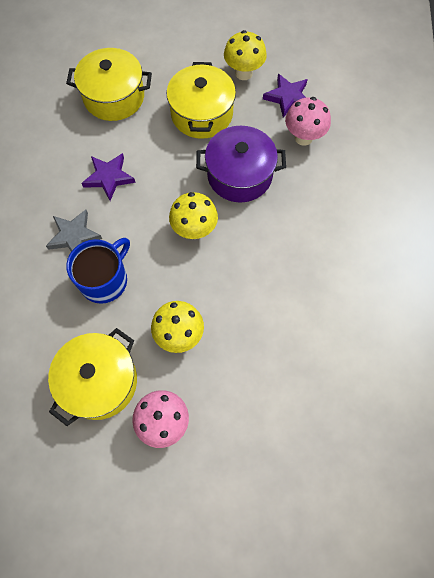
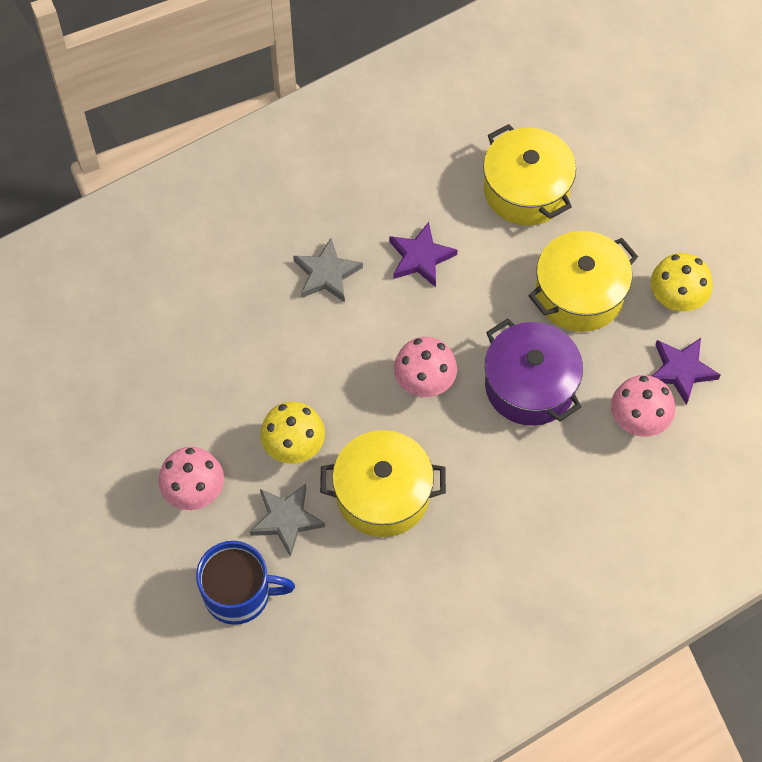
camera: 55 degrees right, 5 degrees down
yellow pot [48,328,137,426] -> yellow pot moved to [320,430,446,537]
blue mug [66,238,130,304] -> blue mug moved to [196,541,295,625]
yellow mushroom [169,192,218,239] -> pink mushroom [394,337,457,397]
none -> grey star [250,484,325,557]

